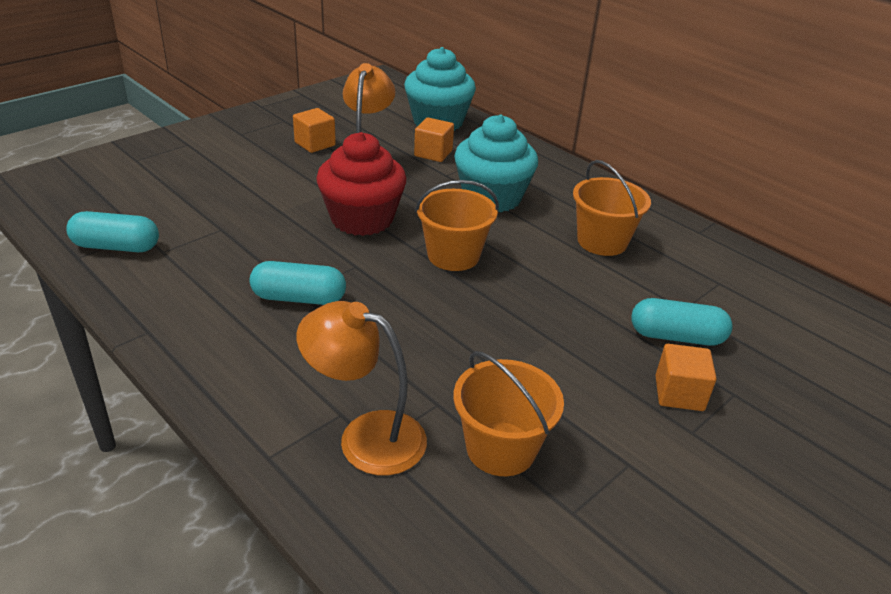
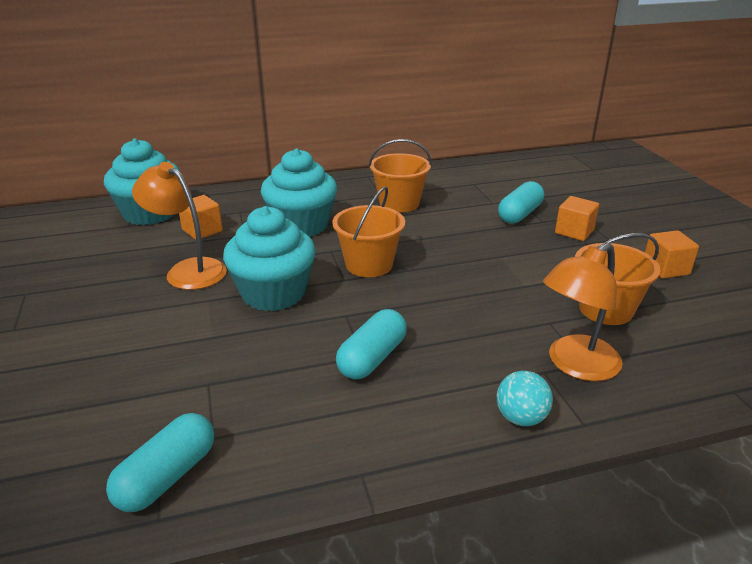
camera: 60 degrees left, 5 degrees down
orange cube [293,108,336,153] -> orange cube moved to [645,230,699,279]
red cupcake [316,132,406,236] -> turquoise cupcake [223,206,316,311]
none -> turquoise ball [497,371,553,426]

